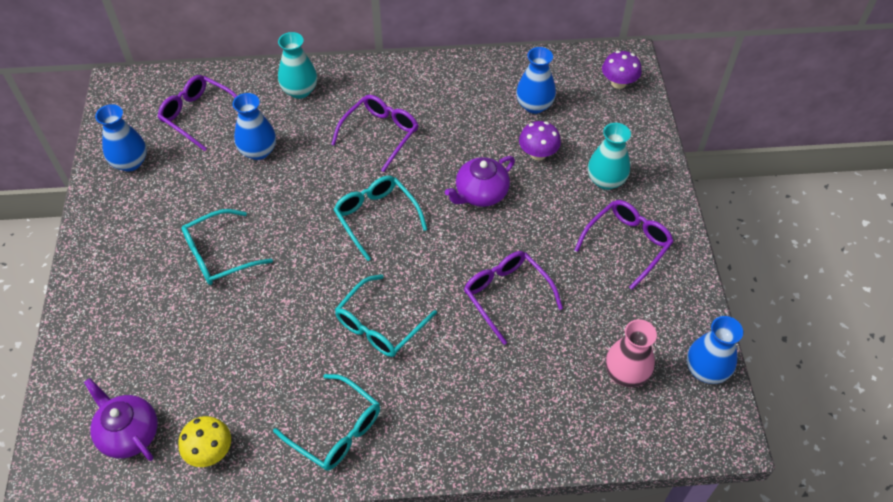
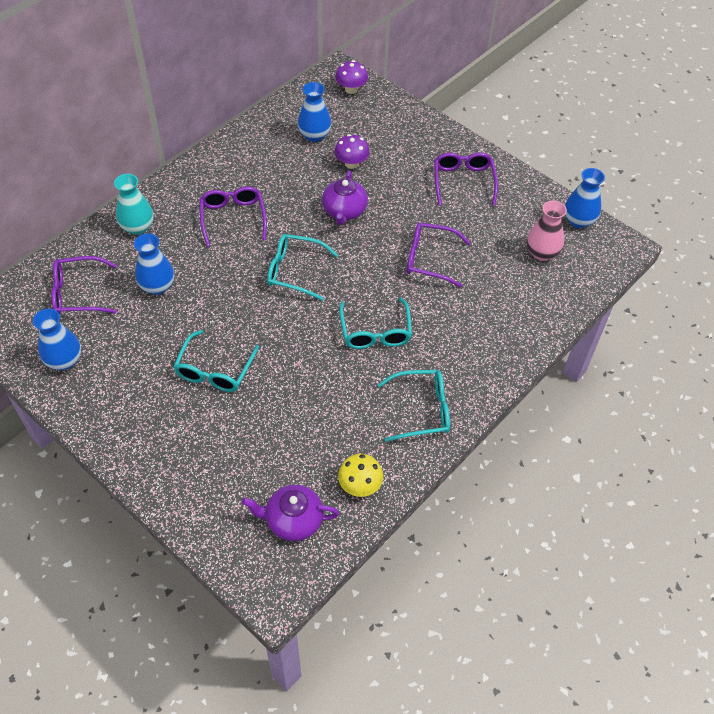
camera: 45 degrees left, 0 degrees up
turquoise vase [588,123,631,190] -> none

